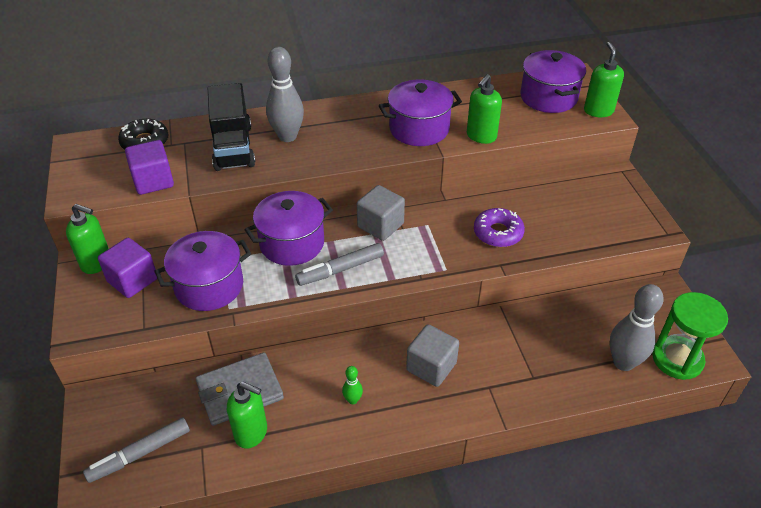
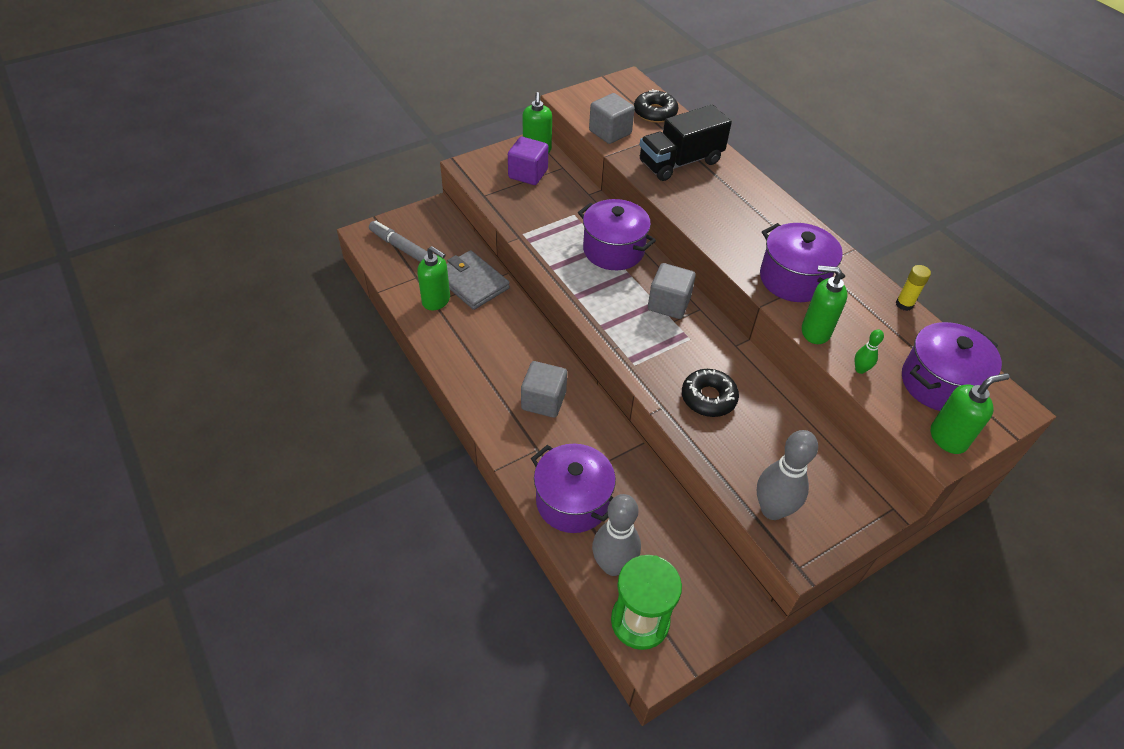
camera: 70 degrees right, 5 degrees up
purple cube [125,140,174,195] -> grey cube [589,93,635,144]
purple pot [154,231,251,311] -> purple pot moved to [531,444,616,533]
green soap dispenser [227,382,267,449] -> green soap dispenser turned 60 degrees counterclockwise [417,246,450,310]
grey bowling pin [266,47,304,142] -> grey bowling pin moved to [757,430,818,520]
grey marker [295,243,384,286] -> none
green bowling pin [342,366,363,404] -> green bowling pin moved to [855,329,884,374]
purple donut [474,208,525,247] -> black donut [682,369,739,417]
none -> yellow glue stick [896,265,931,311]

